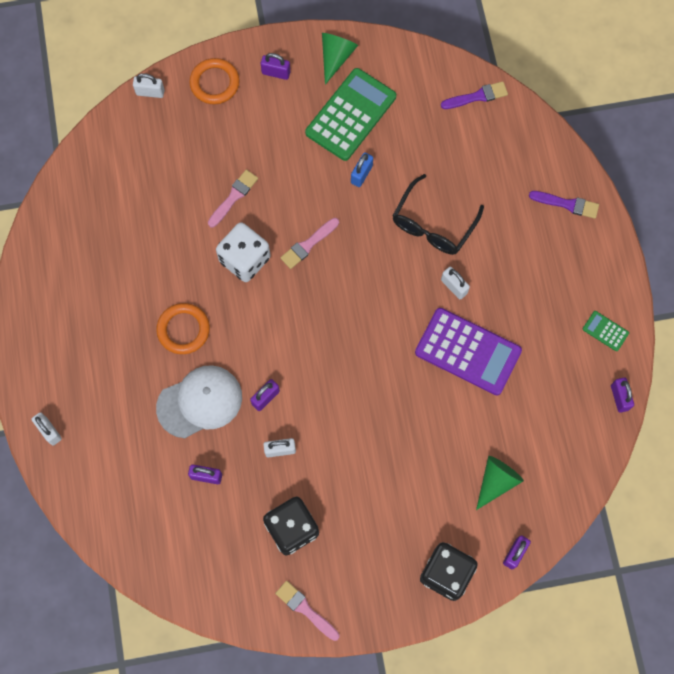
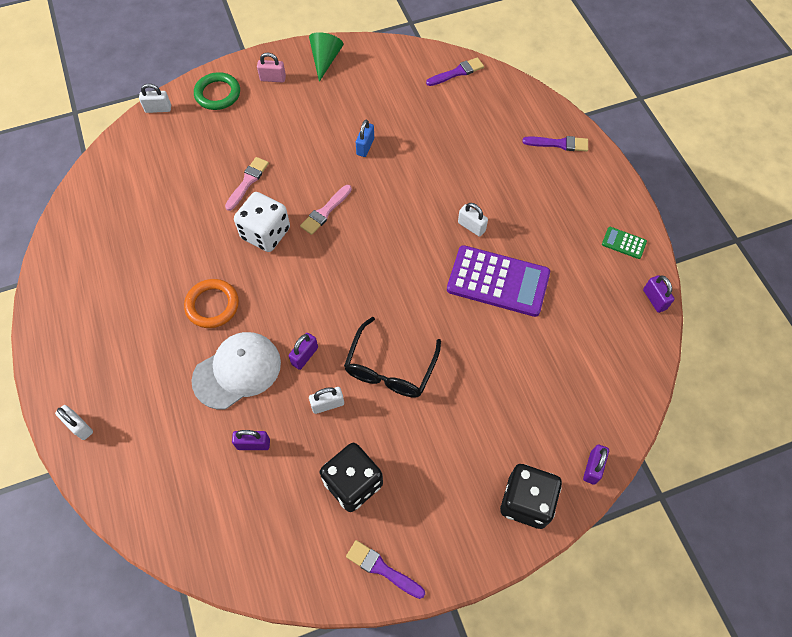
camera: 10 degrees left, 10 degrees down
orange ring [189,58,240,104] -> green ring [194,72,240,110]
purple padlock [261,53,290,80] -> pink padlock [257,53,286,83]
pink brush [275,581,339,641] -> purple brush [346,540,425,599]
green calculator [305,68,396,161] -> none
black glasses [393,174,484,255] -> black glasses moved to [344,317,441,398]
green cone [476,456,524,510] -> none

